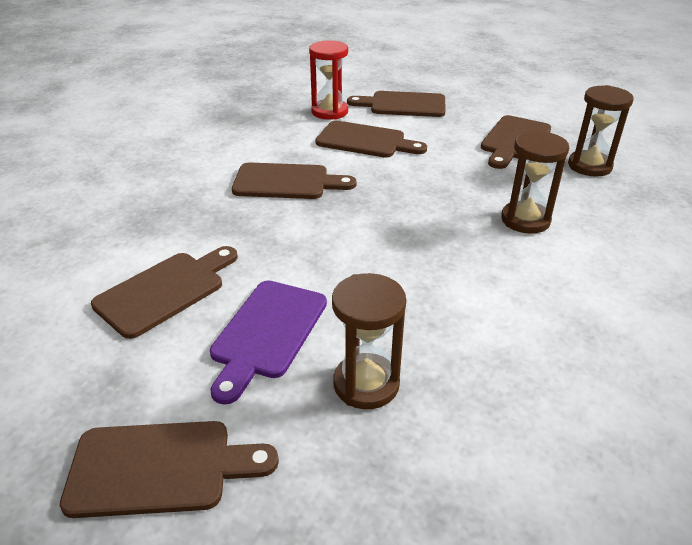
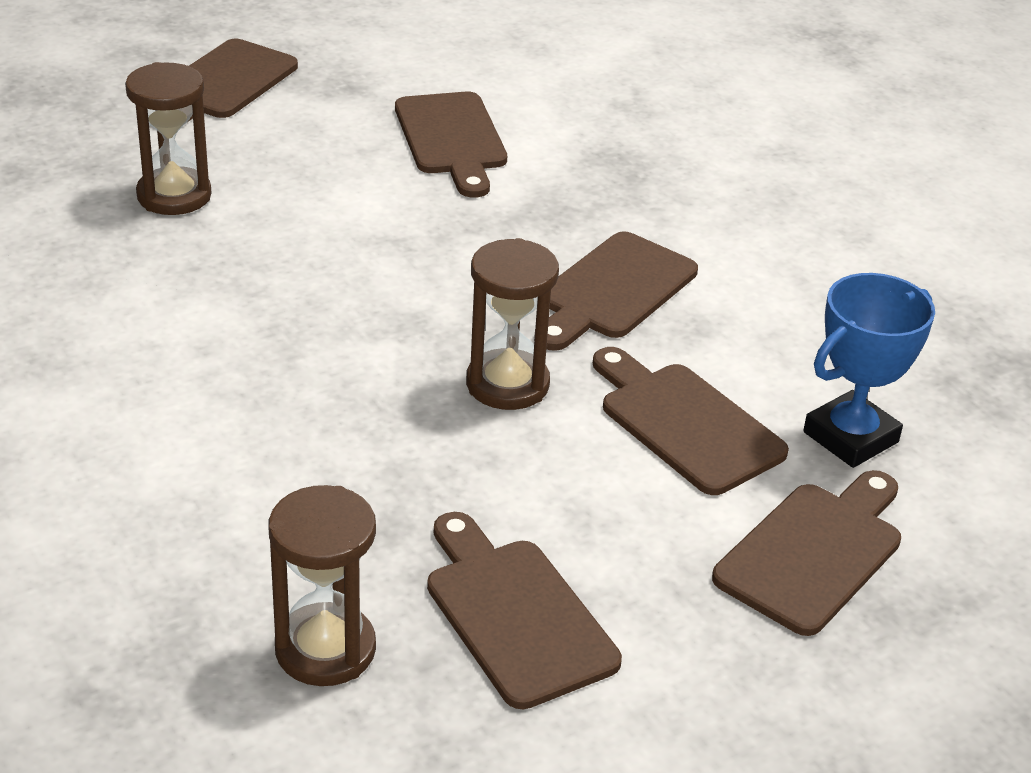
camera: 120 degrees right, 0 degrees up
purple cutting board [210,280,327,405] -> none
red hourglass [309,40,348,120] -> blue trophy [803,273,935,468]
brown cutting board [316,121,427,158] -> brown cutting board turned 90 degrees clockwise [593,347,789,495]
brown hourglass [501,130,569,234] -> brown hourglass moved to [466,238,559,410]

